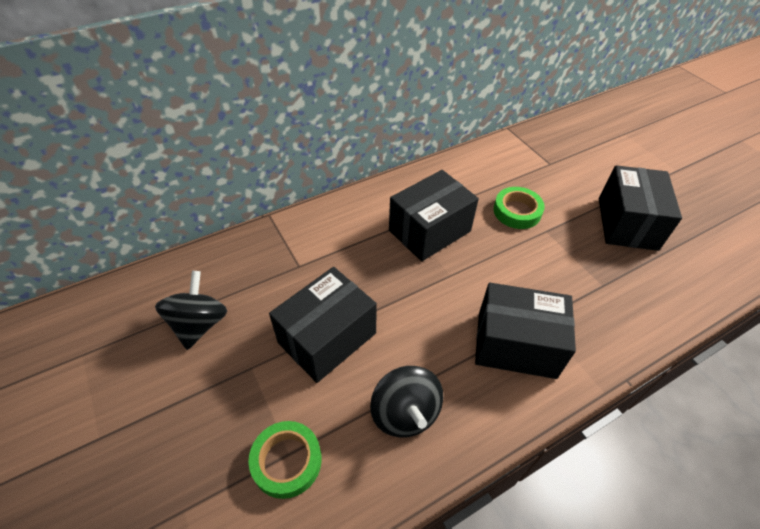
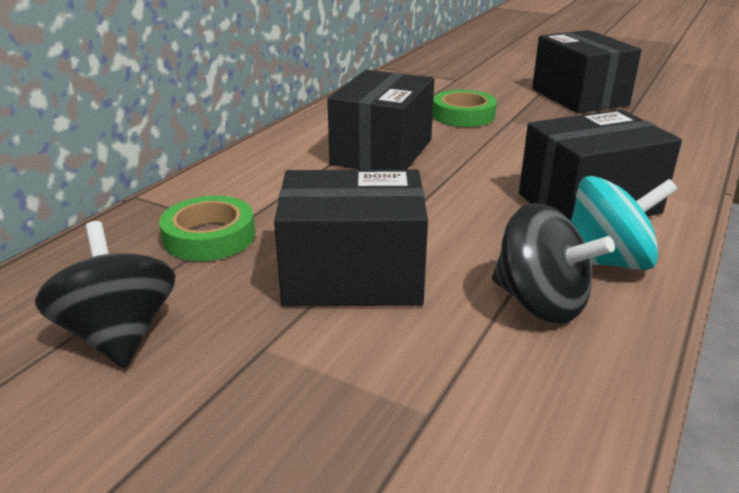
camera: 30 degrees left, 20 degrees down
green tape [249,421,322,499] -> green tape moved to [159,196,255,261]
black box [269,267,377,383] -> black box turned 75 degrees clockwise [274,170,428,306]
none -> turquoise spinning top [571,176,678,270]

